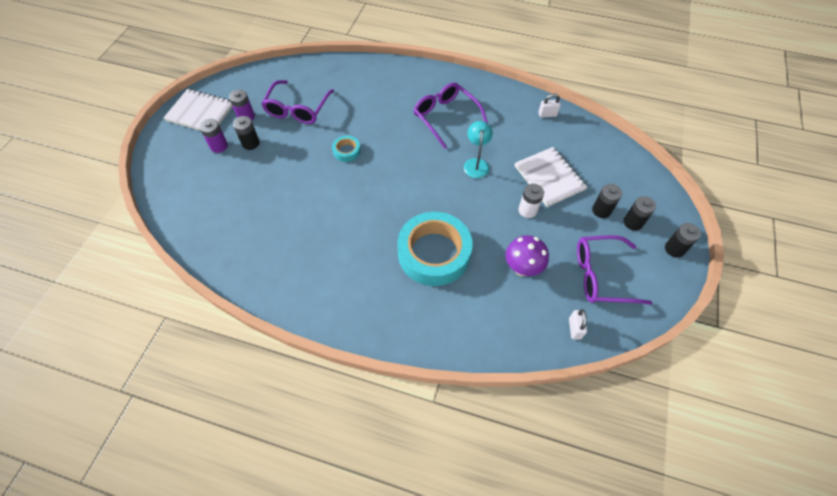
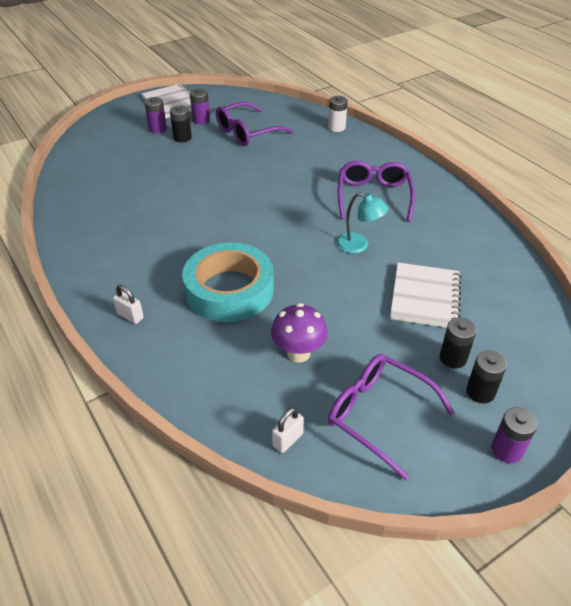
camera: 40 degrees right, 15 degrees down
turquoise tape [332,136,361,162] -> none
turquoise lamp [464,121,493,178] -> turquoise lamp turned 75 degrees clockwise [336,193,388,253]
white battery [519,184,544,218] -> white battery moved to [328,96,348,132]
white padlock [538,93,561,118] -> white padlock moved to [113,285,144,324]
black battery [665,223,701,258] -> purple battery [492,407,538,463]

